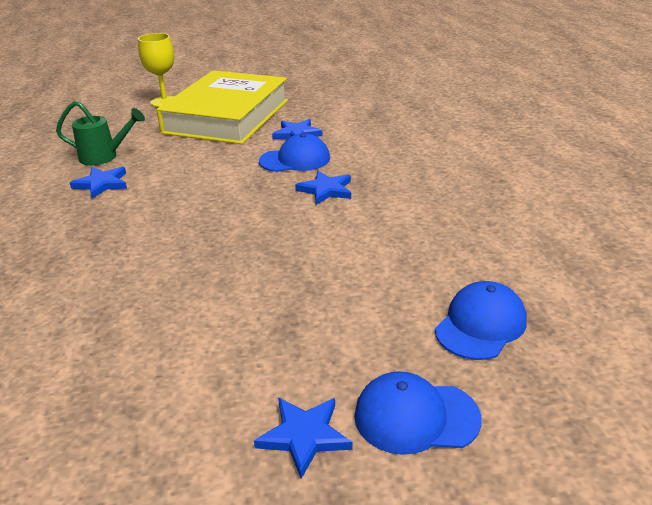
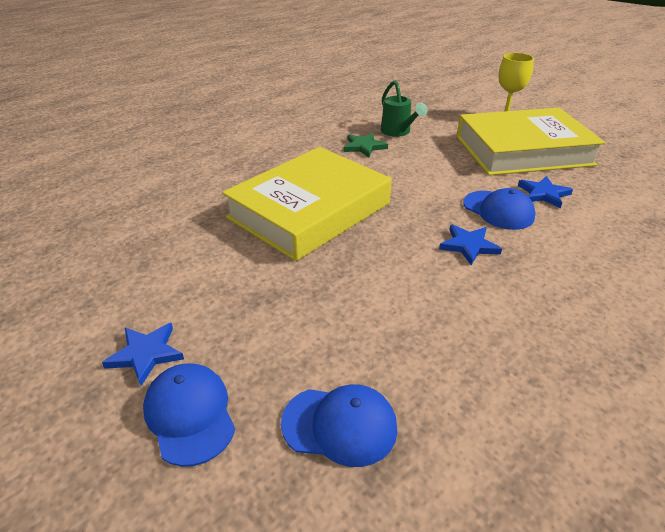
camera: 60 degrees right, 5 degrees up
blue star [70,167,127,199] -> green star [344,133,388,158]
none -> yellow book [222,147,392,261]

